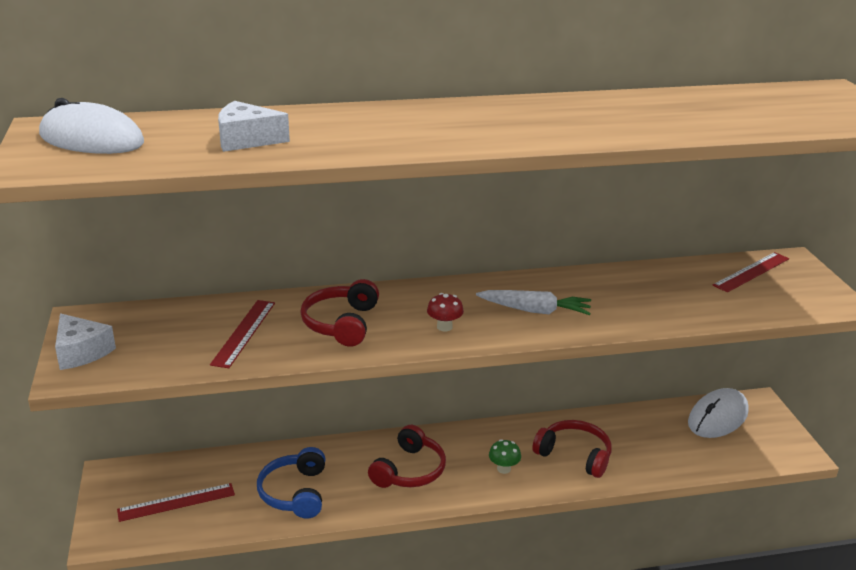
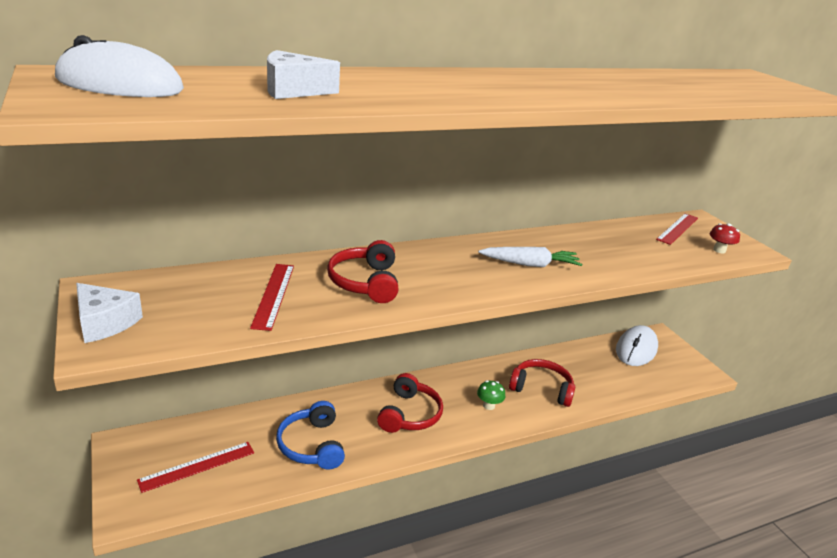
camera: 15 degrees left, 0 degrees up
red mushroom [427,293,464,332] -> red mushroom moved to [710,223,740,253]

